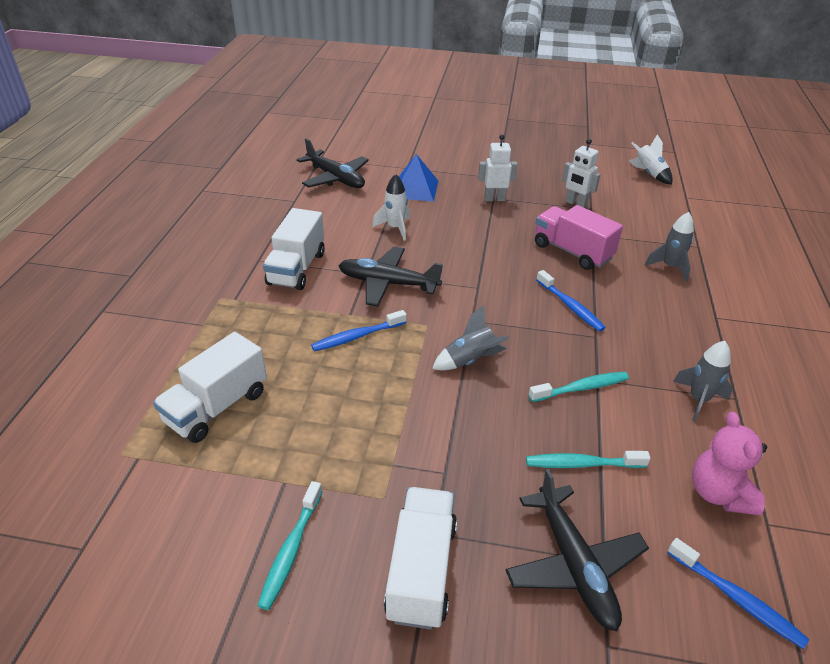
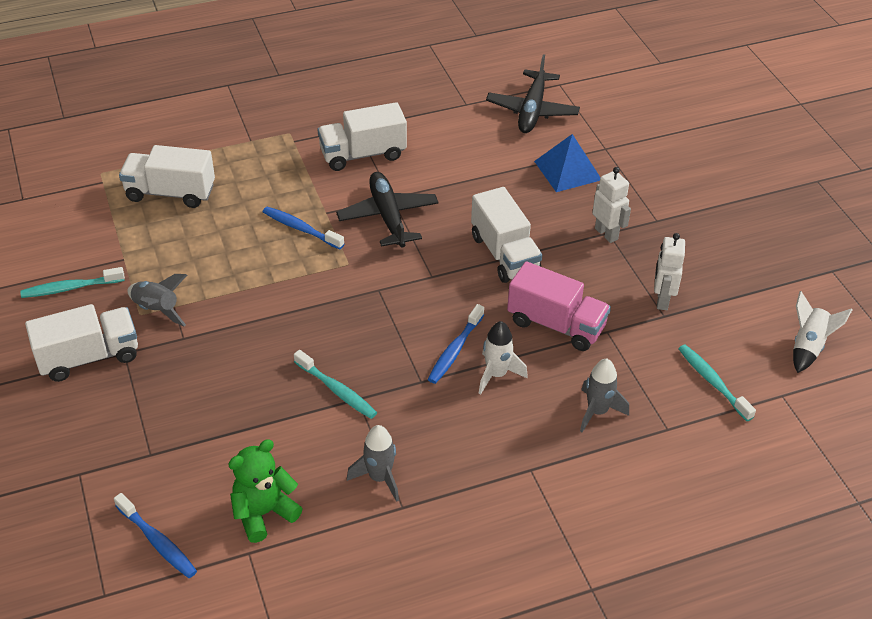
camera: 60 degrees right, 5 degrees up
white rocket [372,174,410,241] -> white rocket moved to [478,321,528,395]
grey rocket [432,305,509,370] -> grey rocket moved to [127,274,187,326]
black plane [506,469,649,631] -> none
turquoise toothbrush [526,451,651,468] -> turquoise toothbrush moved to [678,345,756,421]
pink truck [535,205,623,270] -> pink truck turned 105 degrees clockwise [507,261,611,351]
blue toothbrush [667,538,809,649] -> blue toothbrush turned 60 degrees counterclockwise [114,493,197,578]
pink teddy bear [692,412,767,516] -> green teddy bear [228,439,303,543]
none -> white truck [471,187,542,283]

